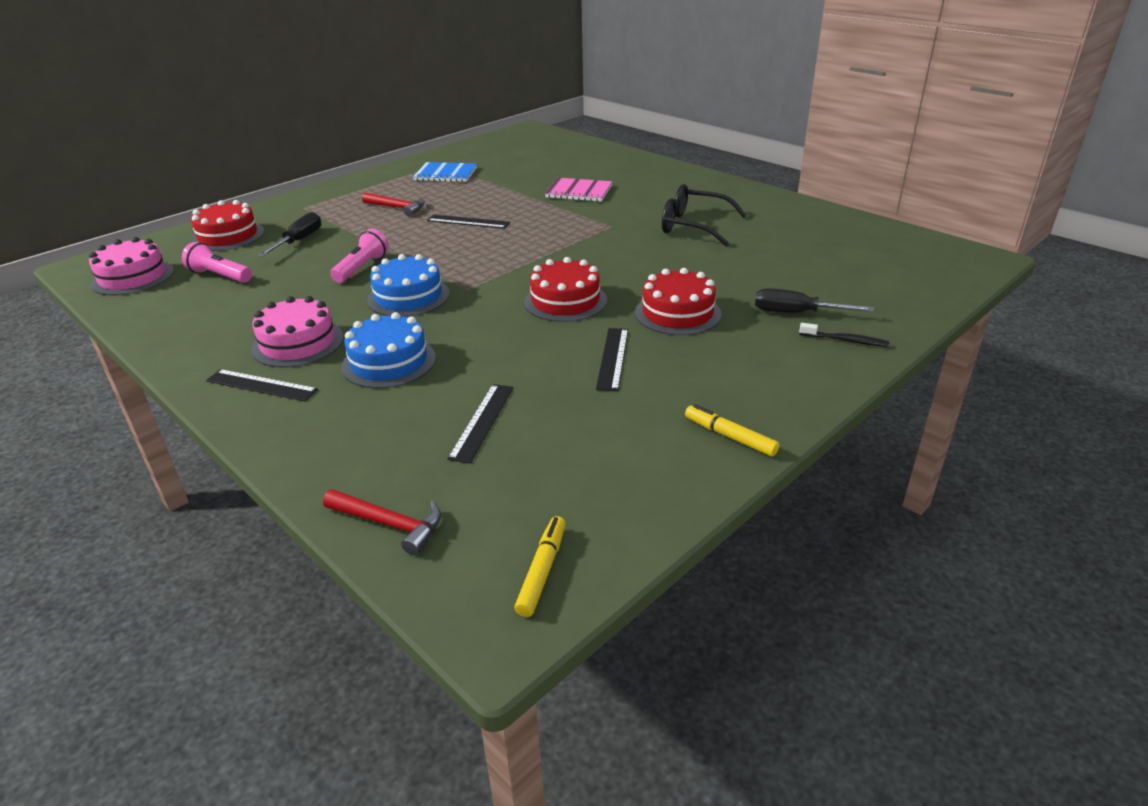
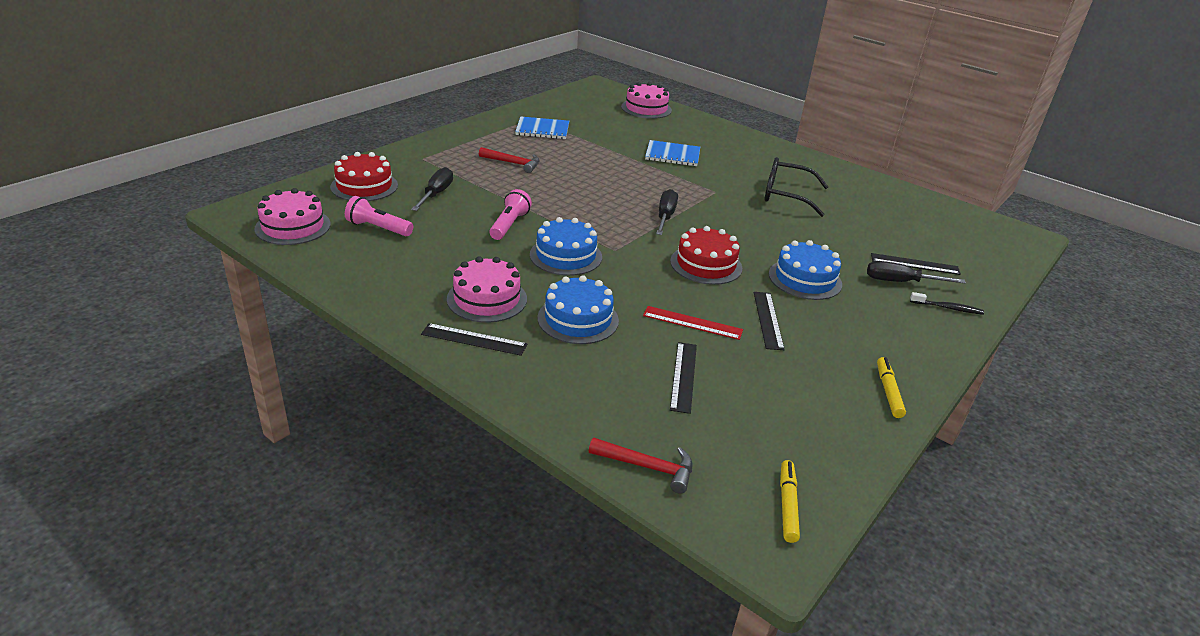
camera: 10 degrees left, 0 degrees up
black ruler [427,215,510,229] -> black ruler moved to [871,253,961,275]
pink notebook [545,178,612,202] -> blue notebook [645,140,700,166]
red cake [635,268,721,335] -> blue cake [769,240,842,300]
yellow marker [685,404,779,457] -> yellow marker turned 60 degrees clockwise [877,357,906,418]
none -> pink cake [621,82,672,119]
none -> red ruler [643,306,743,340]
none -> black screwdriver [656,189,678,235]

